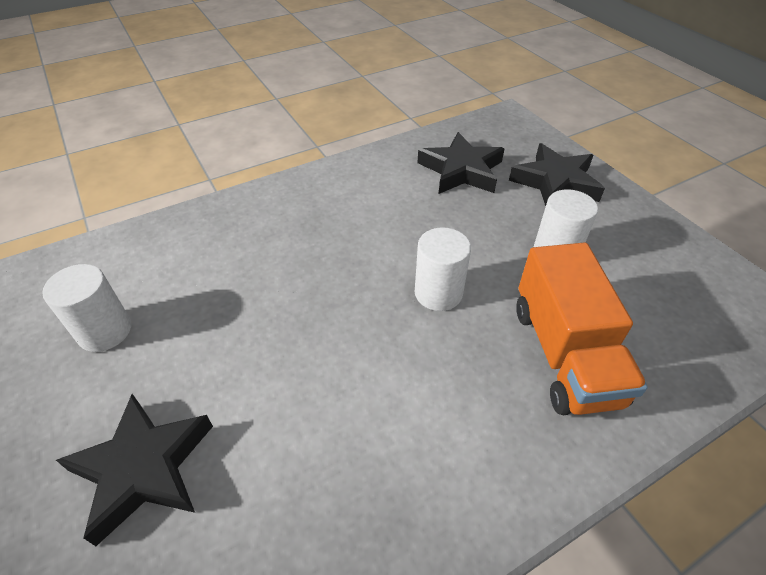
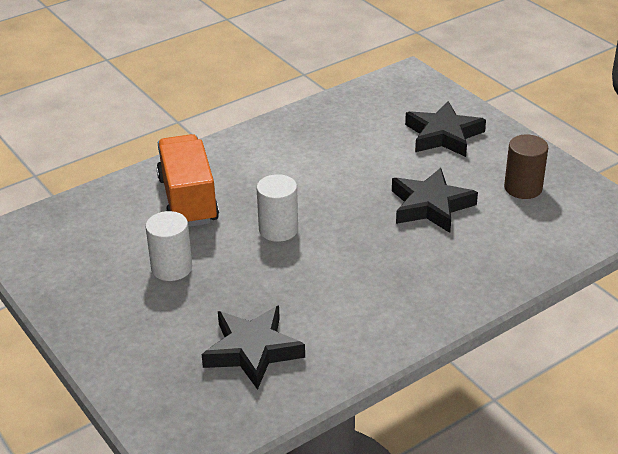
camera: 175 degrees right, 10 degrees down
white cylinder [42,264,131,352] -> brown cylinder [504,135,548,199]
black star [509,143,605,206] -> black star moved to [392,168,478,233]

